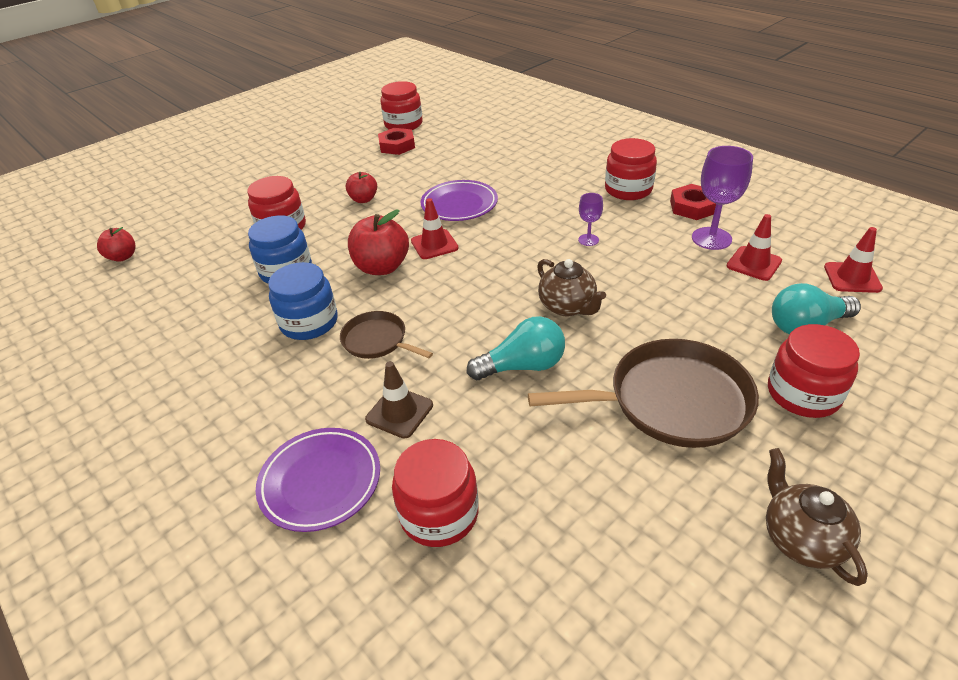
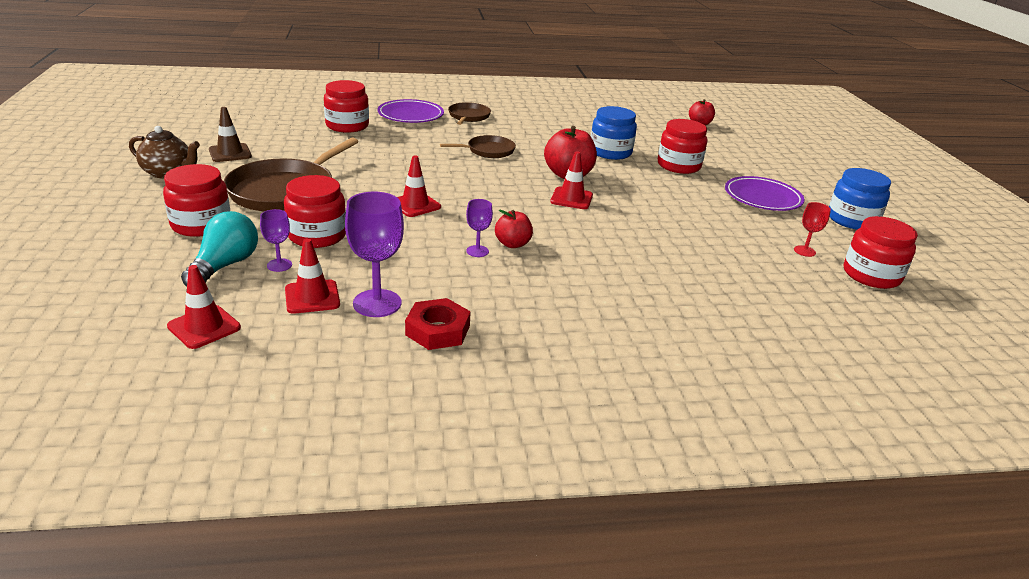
camera: 120 degrees right, 10 degrees down
blue jar [268,262,338,340] -> blue jar moved to [829,168,891,230]
red apple [346,172,377,203] -> red apple moved to [495,210,533,248]
brown traffic cone [365,361,433,439] -> brown traffic cone moved to [209,107,252,162]
red nut [378,128,415,155] -> red goblet [794,202,831,257]
purple plate [421,180,498,221] -> purple plate moved to [725,176,804,211]
turquoise light bulb [467,316,565,380] -> none
brown teapot [537,259,606,316] -> red traffic cone [397,155,441,217]
red jar [605,138,657,200] -> red jar moved to [284,175,346,248]
none -> purple goblet [260,209,292,272]
none -> brown pan [448,102,491,125]

